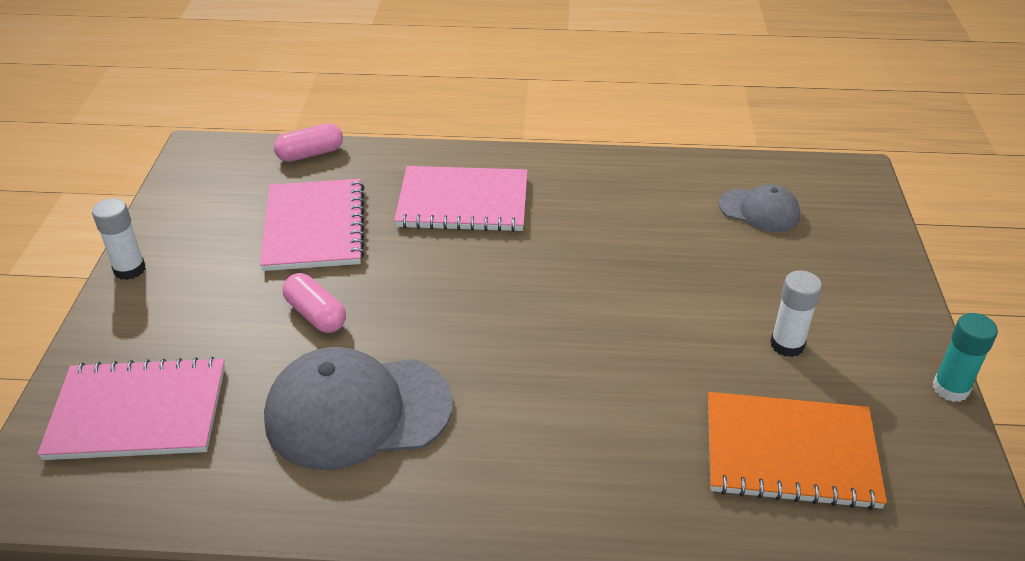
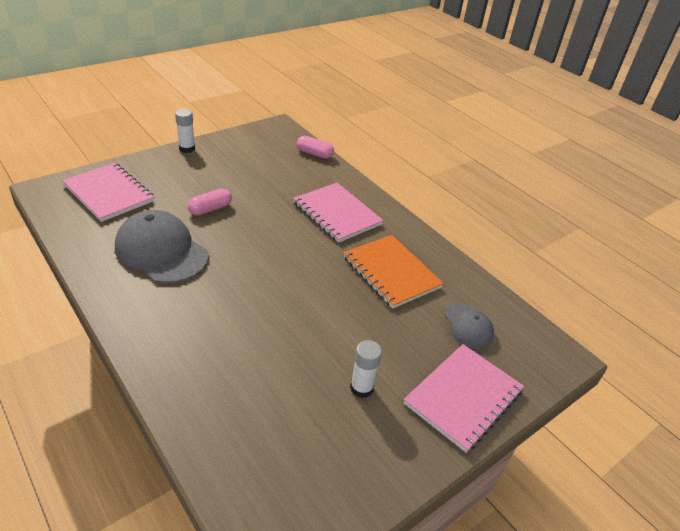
camera: 45 degrees right, 0 degrees up
pink notebook [260,179,365,271] -> pink notebook moved to [404,344,524,453]
pink capsule [282,273,346,333] -> pink capsule turned 45 degrees clockwise [188,188,232,216]
orange notebook [708,392,887,510] -> orange notebook moved to [344,235,444,309]
turquoise glue stick [932,313,998,402] -> none

